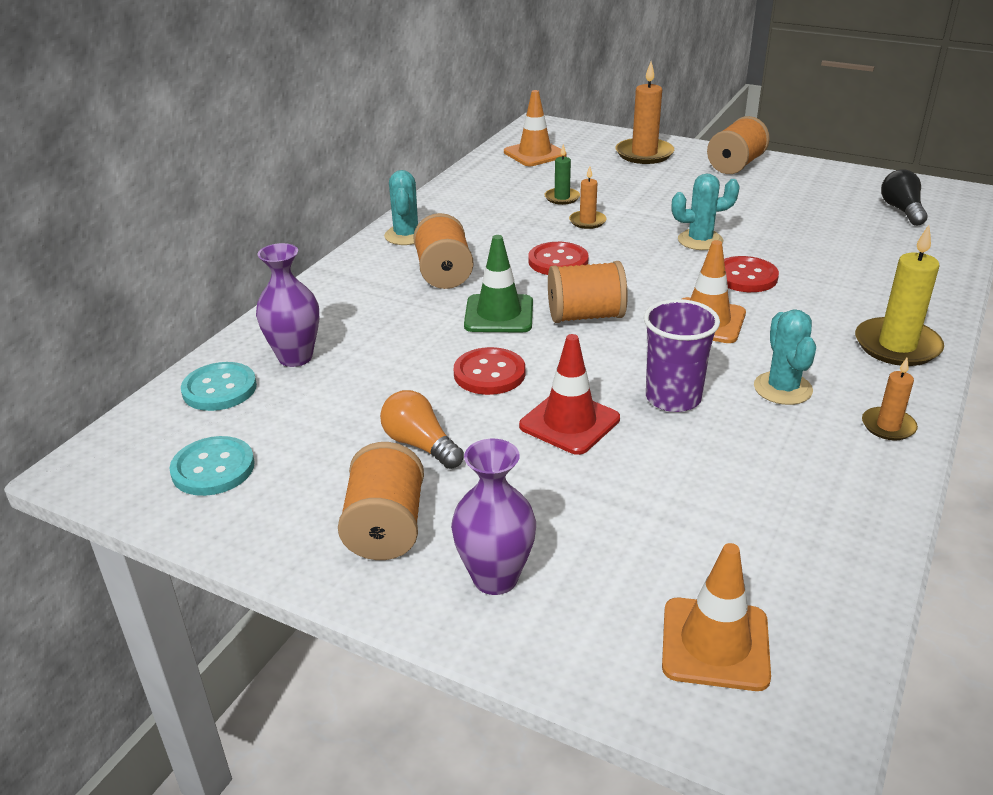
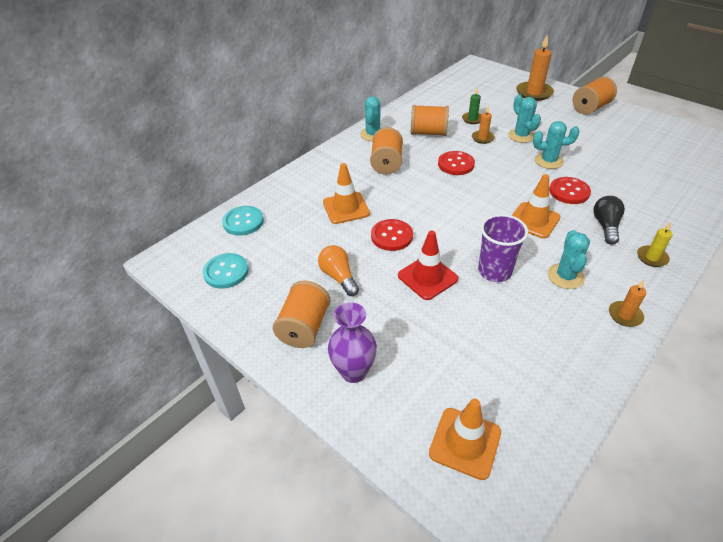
camera: 15 degrees right, 10 degrees up
purple vase [256,243,319,367] -> none
green traffic cone [464,235,533,333] -> none
orange traffic cone [504,90,567,166] -> orange traffic cone moved to [323,163,370,224]
orange spool [548,261,628,323] -> orange spool moved to [411,105,449,136]
yellow candle [855,225,944,366] -> yellow candle [637,222,673,267], size x0.56
black light bulb [881,169,928,226] -> black light bulb moved to [593,196,625,245]
none -> turquoise cactus [508,94,541,143]

